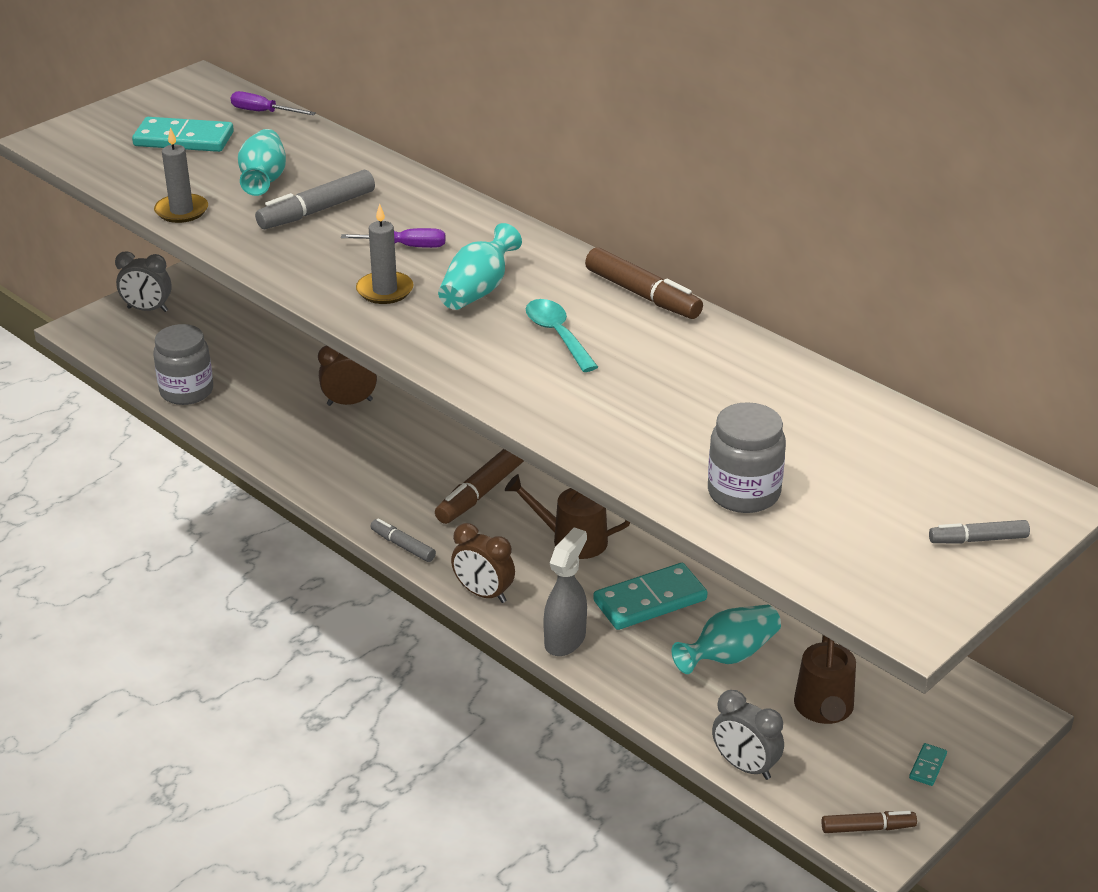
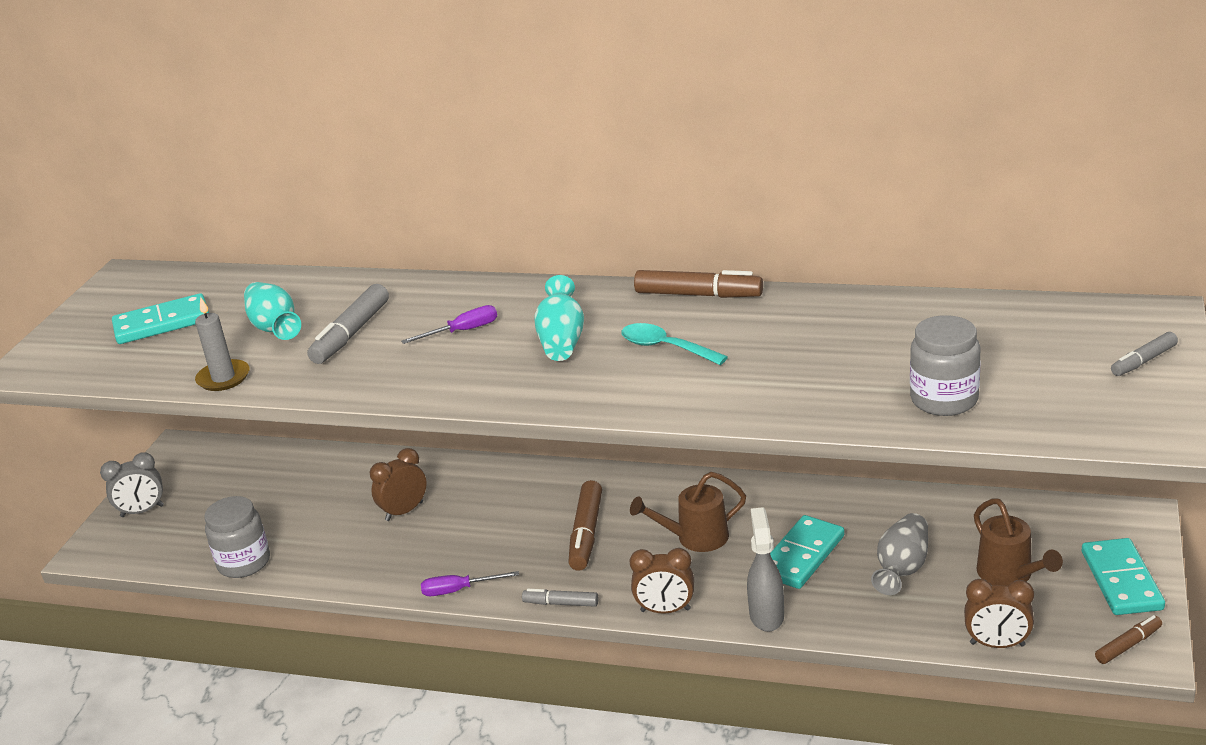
camera: 25 degrees left, 5 degrees down
purple screwdriver [231,91,316,115] -> purple screwdriver moved to [421,571,519,596]
grey candle [356,204,414,304] -> none
turquoise vase [672,604,781,674] -> grey vase [871,513,928,595]
grey clock [712,690,784,780] -> brown clock [964,579,1034,648]
turquoise domino [909,743,947,786] -> turquoise domino [1082,538,1165,615], size x2.34

